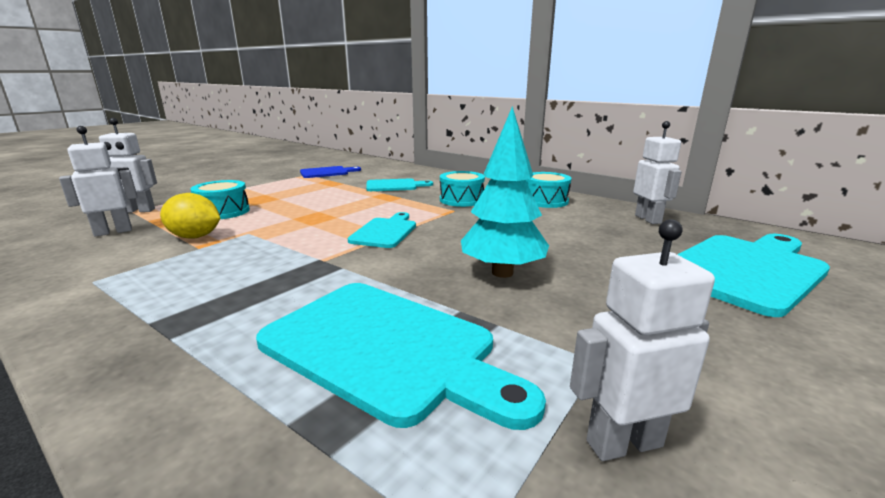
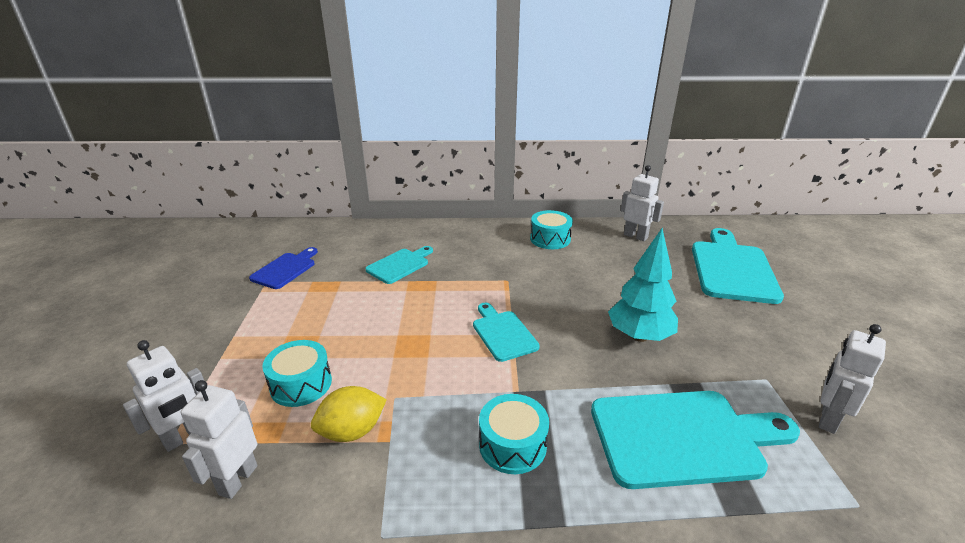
camera: 40 degrees left, 10 degrees up
turquoise drum [440,171,485,207] -> turquoise drum moved to [479,394,549,474]

